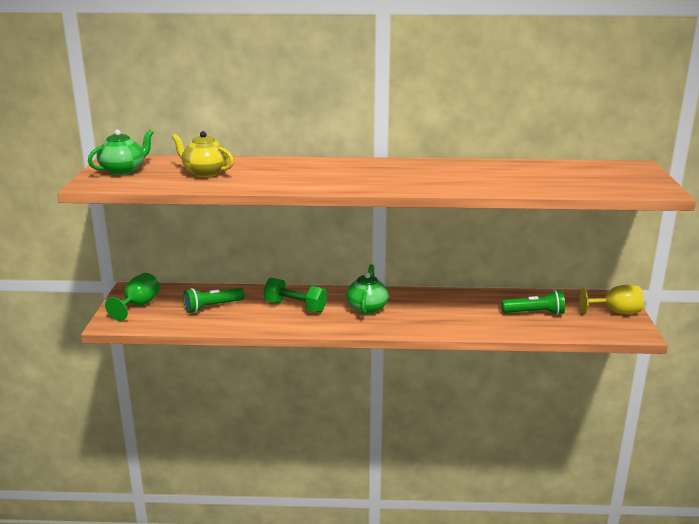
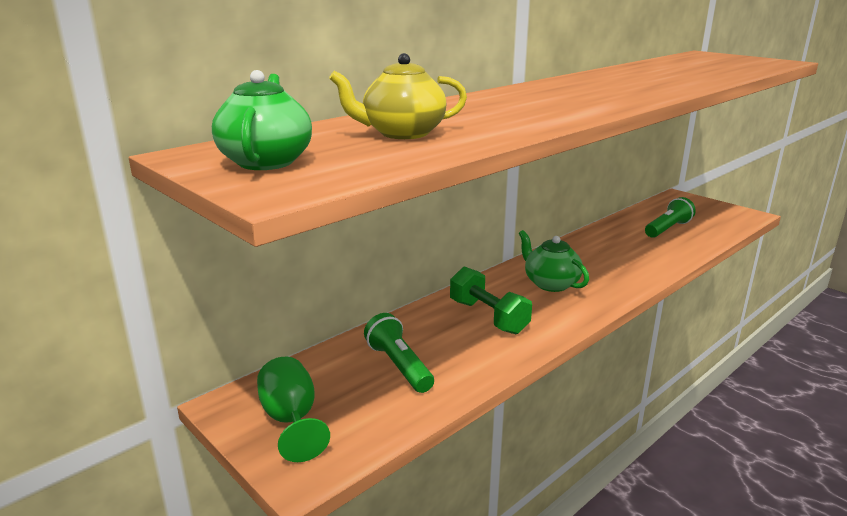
camera: 45 degrees left, 0 degrees up
green flashlight [183,288,245,313] -> green flashlight turned 135 degrees clockwise [364,313,434,393]
green dumbbell [264,277,327,313] -> green dumbbell turned 75 degrees clockwise [450,266,532,334]
yellow goblet [580,285,644,314] -> none

